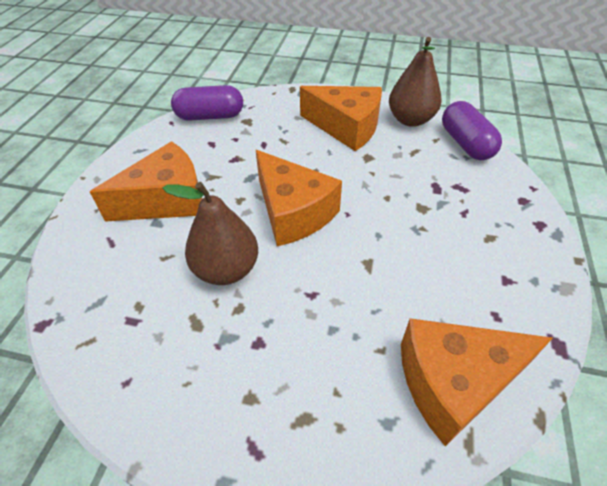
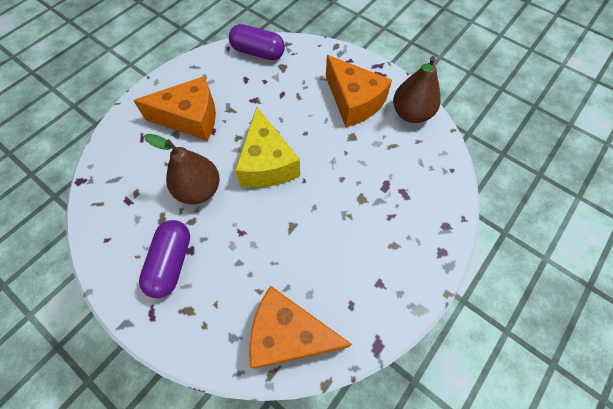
camera: 25 degrees right, 15 degrees up
orange cheese [256,150,342,246] -> yellow cheese [235,107,300,188]
purple capsule [442,101,502,160] -> purple capsule moved to [139,220,190,298]

